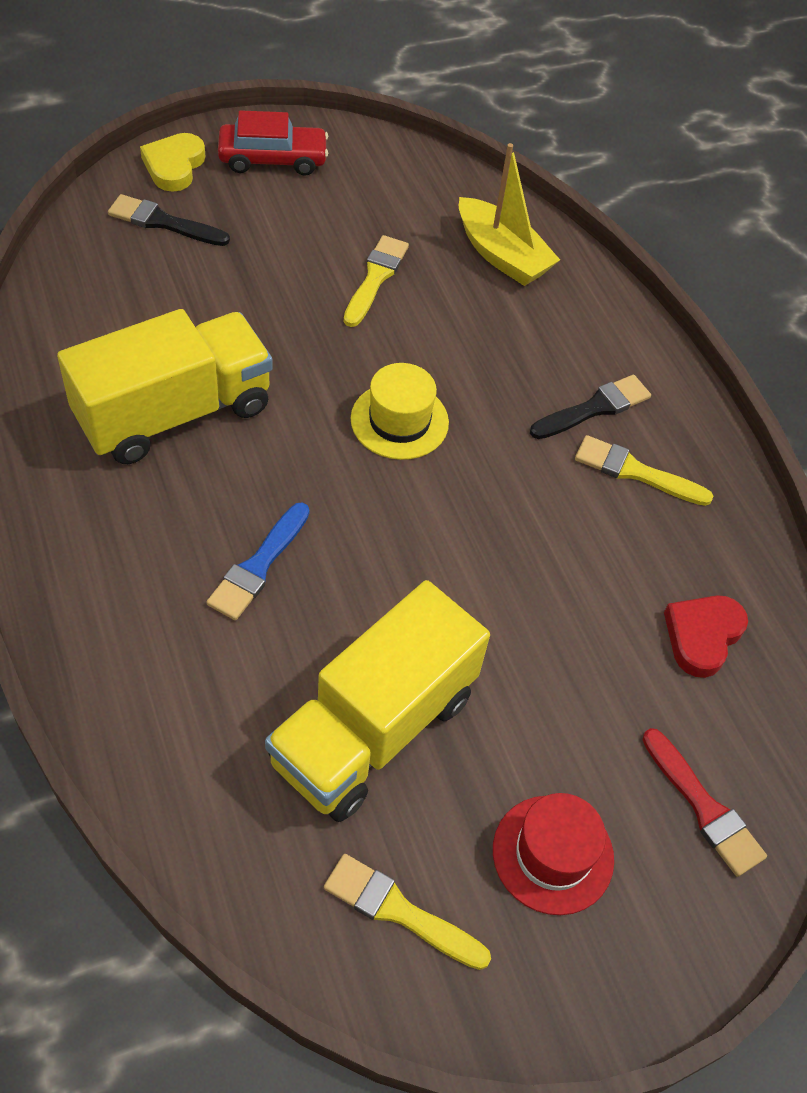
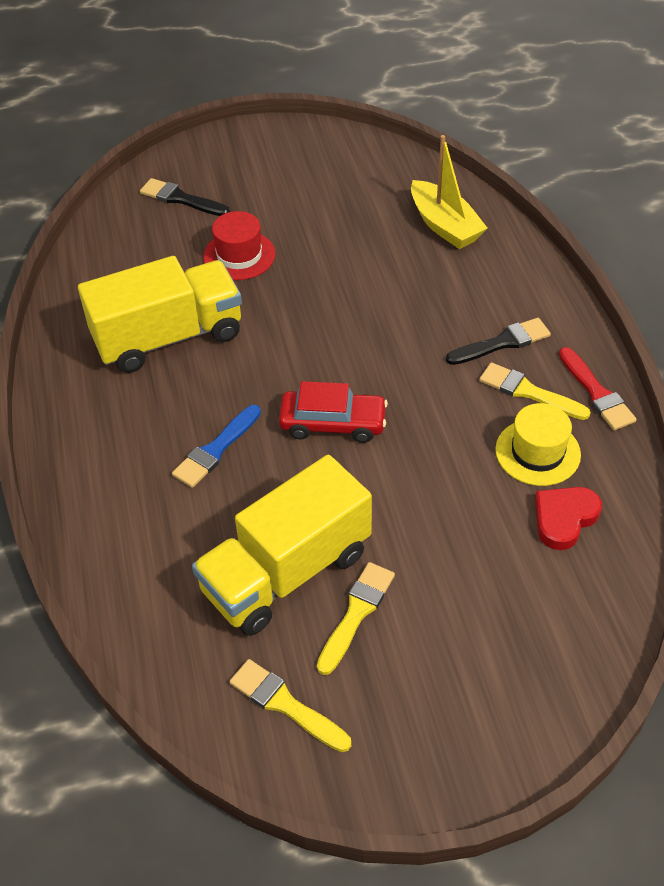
camera: 15 degrees right, 5 degrees down
yellow heart [140,133,205,192] -> none
red car [218,110,328,176] -> red car moved to [279,381,388,443]
yellow brush [344,235,409,327] -> yellow brush moved to [317,562,395,675]
yellow hat [351,363,449,460] -> yellow hat moved to [495,403,581,486]
red hat [493,793,614,915] -> red hat moved to [203,211,275,280]
red brush [642,728,767,877] -> red brush moved to [559,347,637,430]

